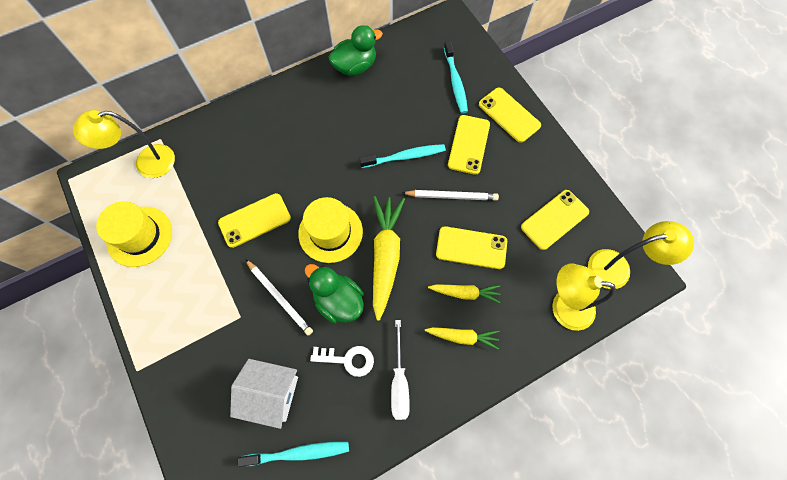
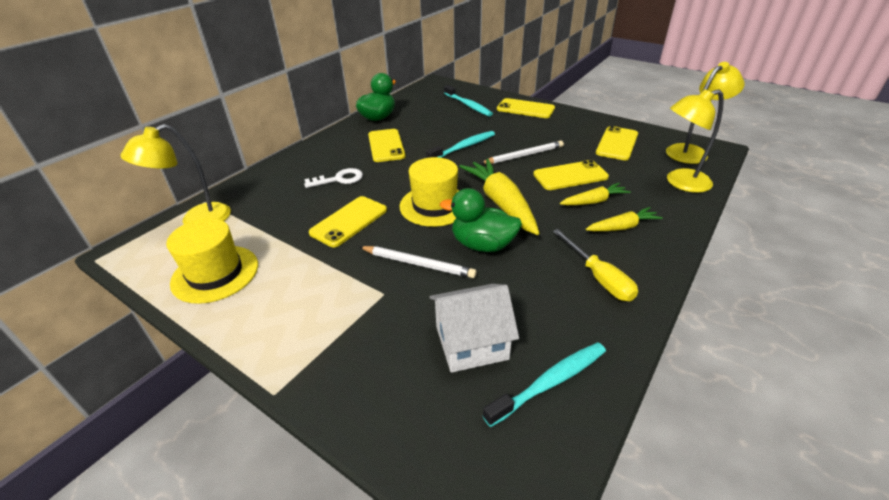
camera: 25 degrees left, 30 degrees down
white key [310,346,374,377] -> white key moved to [304,168,363,188]
white screwdriver [391,320,410,420] -> yellow screwdriver [553,229,638,301]
yellow phone [448,115,490,175] -> yellow phone moved to [368,129,406,162]

